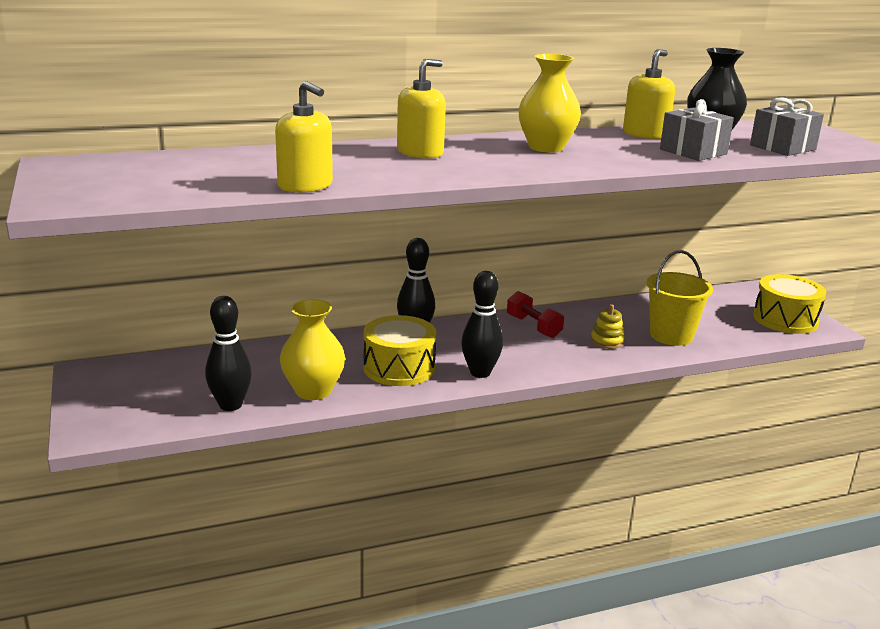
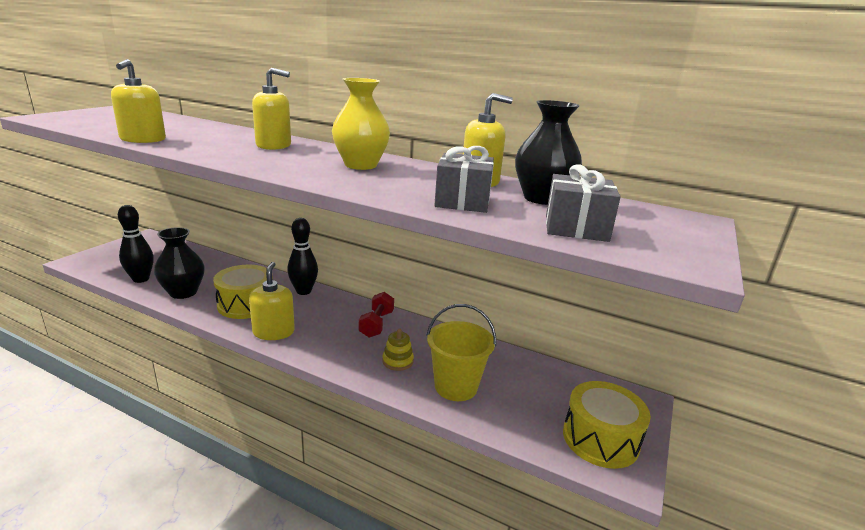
camera: 45 degrees right, 0 degrees up
yellow vase [280,299,345,400] -> black vase [154,227,205,299]
black bowling pin [461,271,503,378] -> yellow soap dispenser [249,262,295,340]

